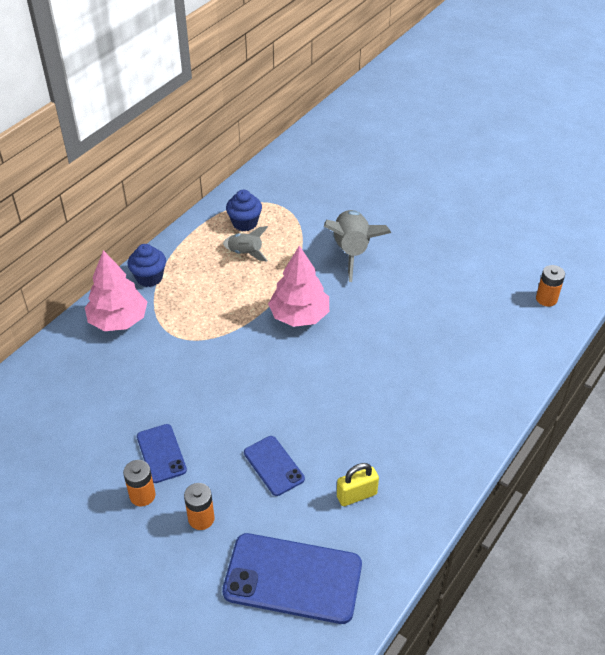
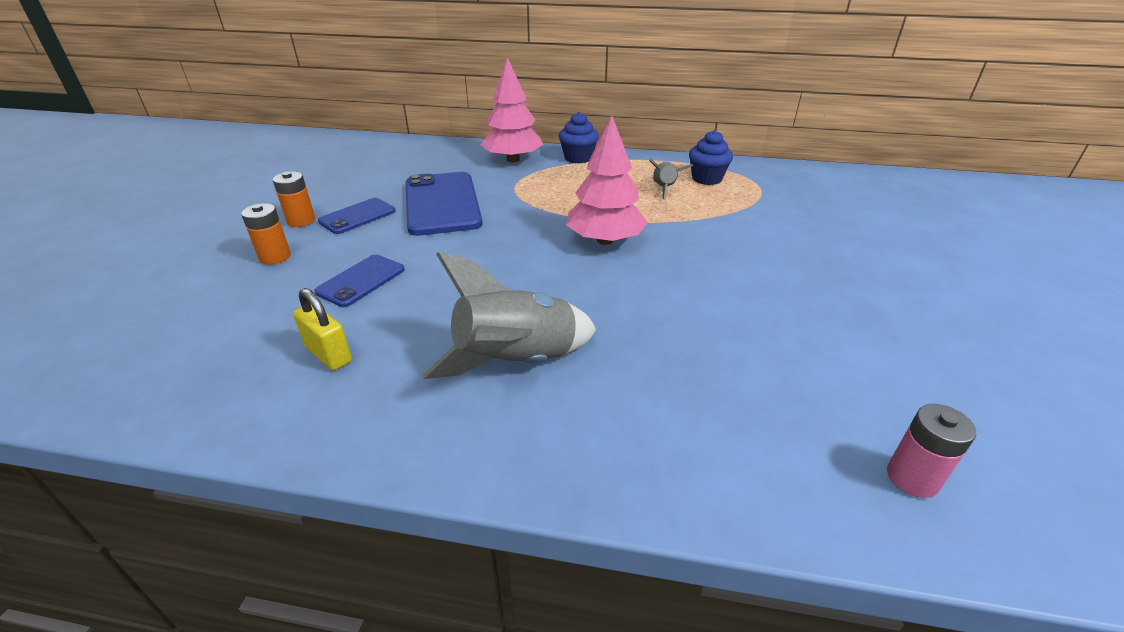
camera: 65 degrees right, 10 degrees down
blue phone [222,533,362,624] -> blue phone moved to [406,172,482,236]
grey rocket [324,210,391,282] -> grey rocket moved to [423,251,596,379]
orange battery [536,265,565,307] -> pink battery [887,404,976,498]

